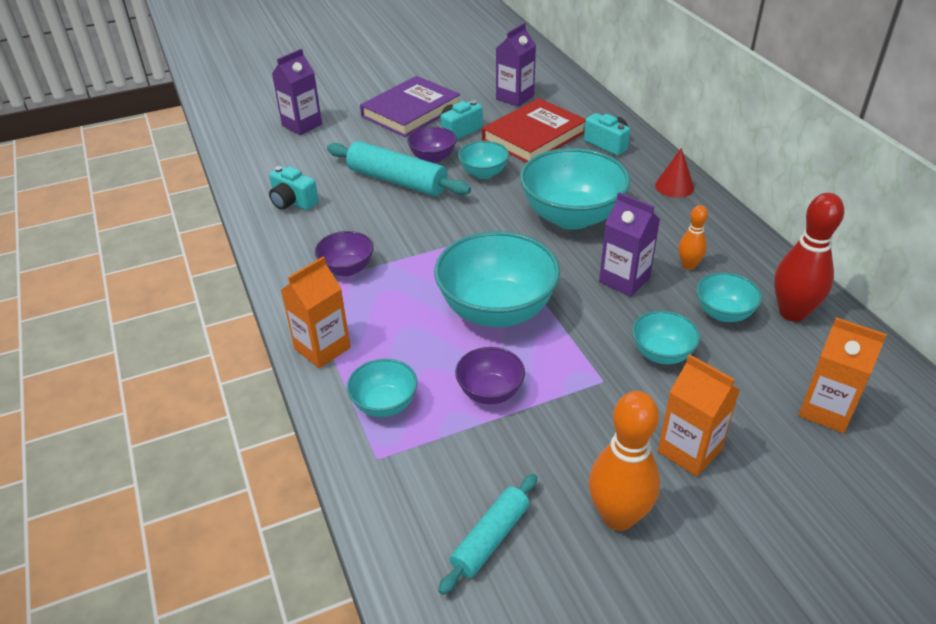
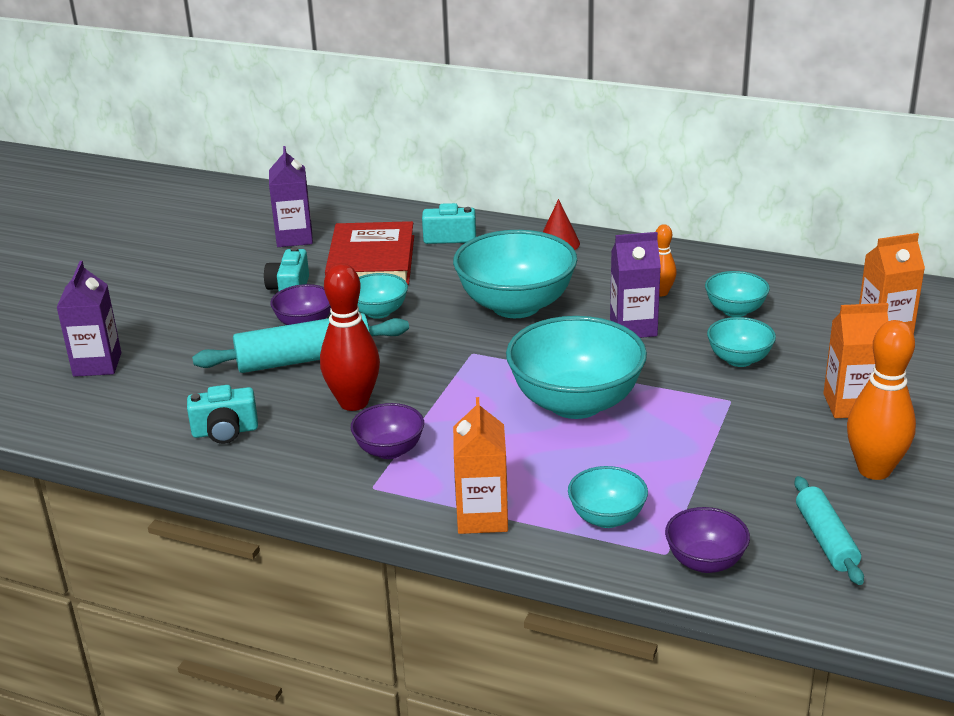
camera: 45 degrees left, 10 degrees down
purple book [360,76,460,137] -> none
purple bowl [455,347,525,404] -> purple bowl moved to [665,507,750,573]
red bowling pin [774,193,844,322] -> red bowling pin moved to [320,263,380,411]

